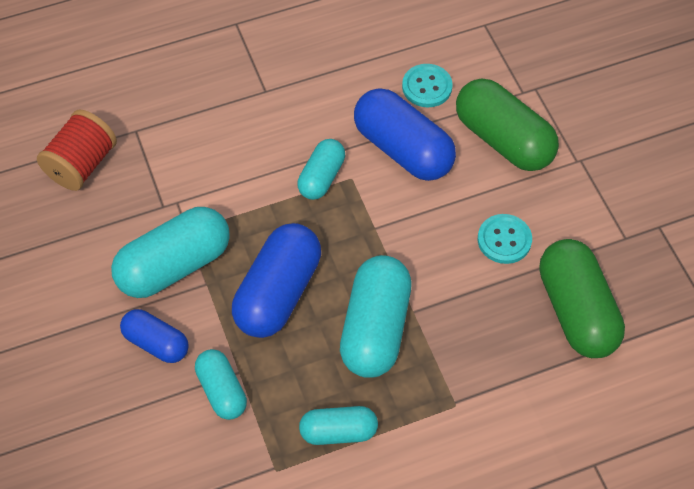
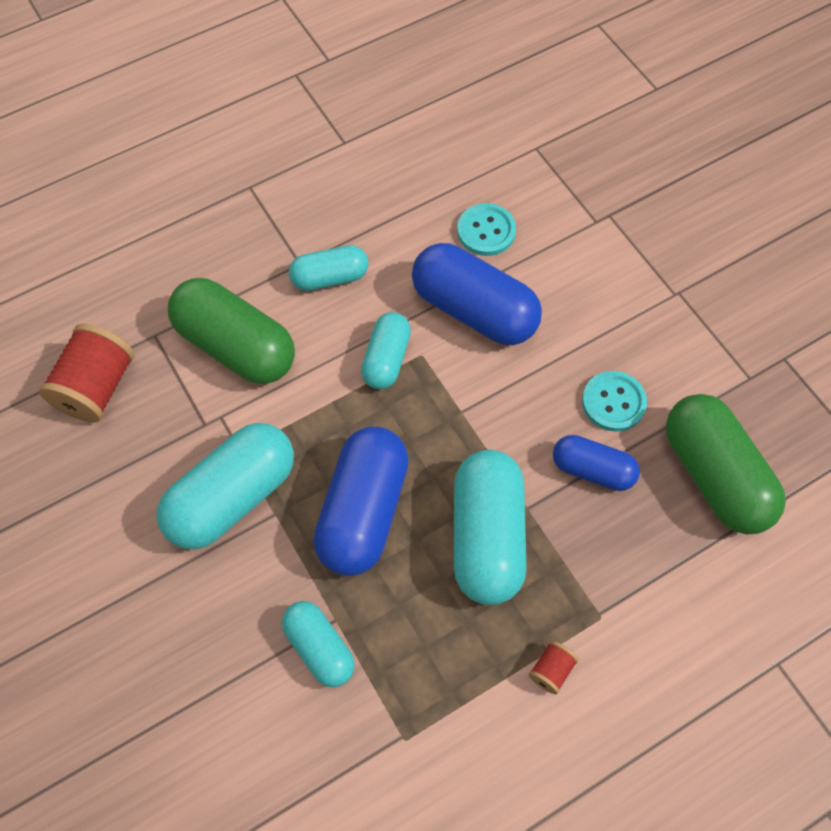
camera: 10 degrees left, 5 degrees up
blue capsule [120,309,189,363] -> blue capsule moved to [553,435,640,491]
turquoise capsule [299,406,378,445] -> turquoise capsule moved to [289,245,368,291]
green capsule [456,79,559,171] -> green capsule moved to [168,278,295,384]
none -> red spool [529,641,579,694]

